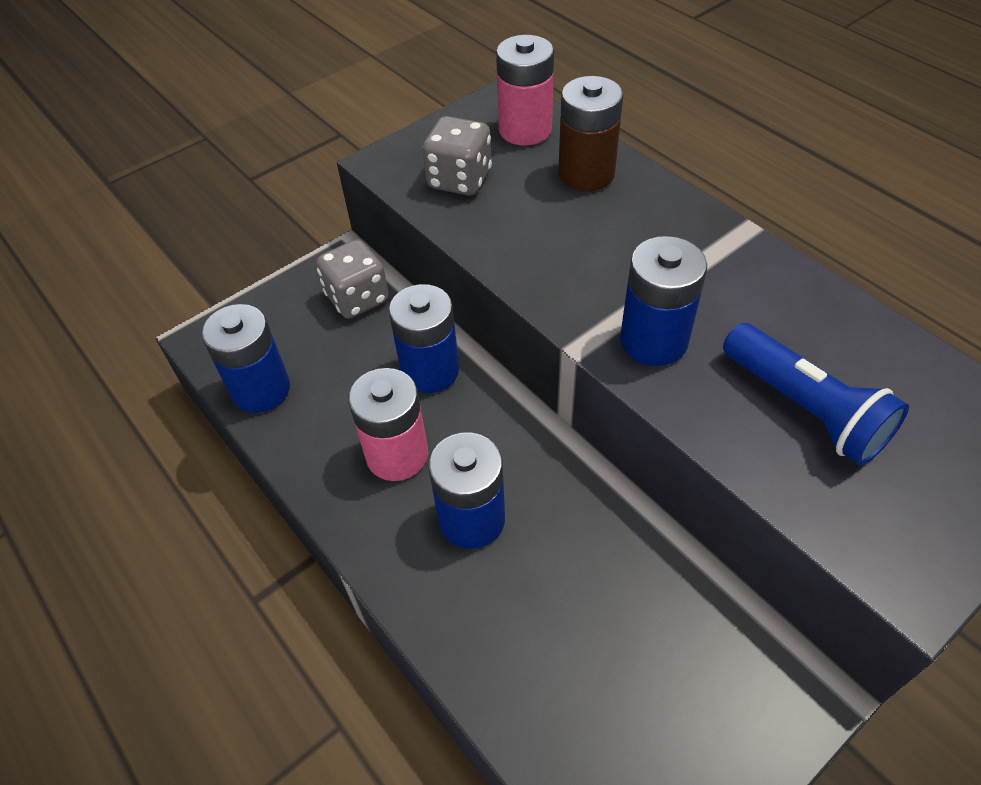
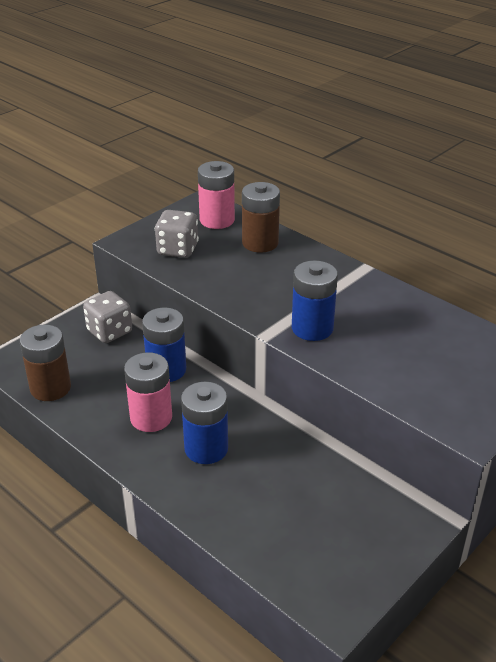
camera: 10 degrees left, 15 degrees down
blue battery [201,304,290,413] -> brown battery [20,325,71,401]
blue flashlight [723,323,909,466] -> none

